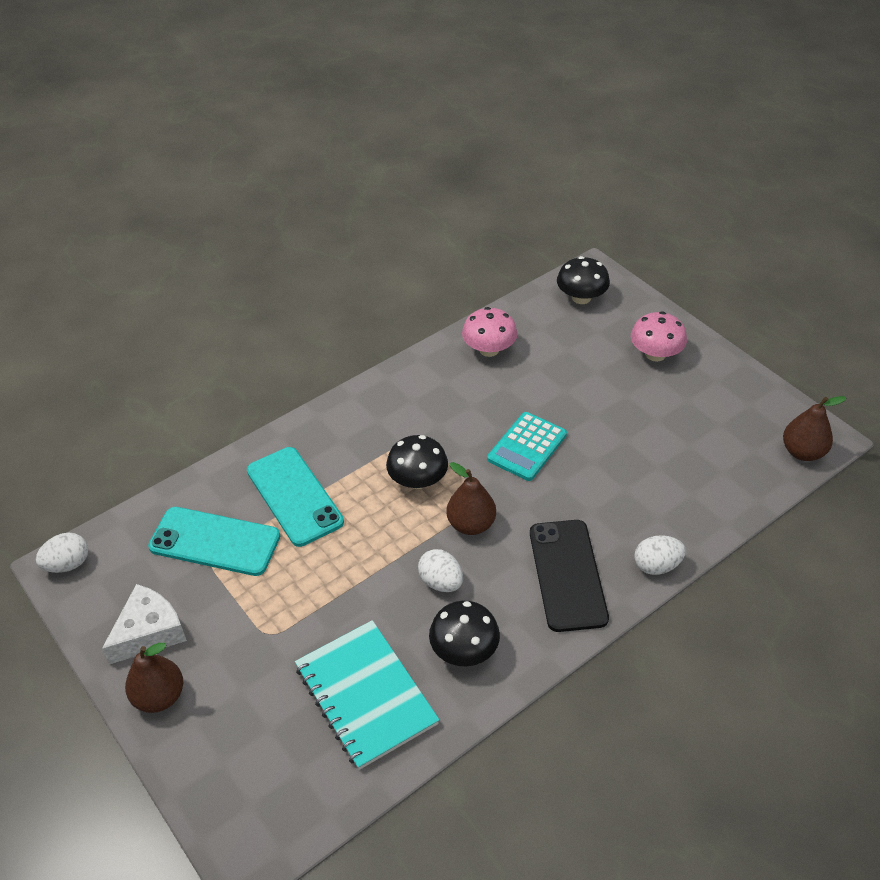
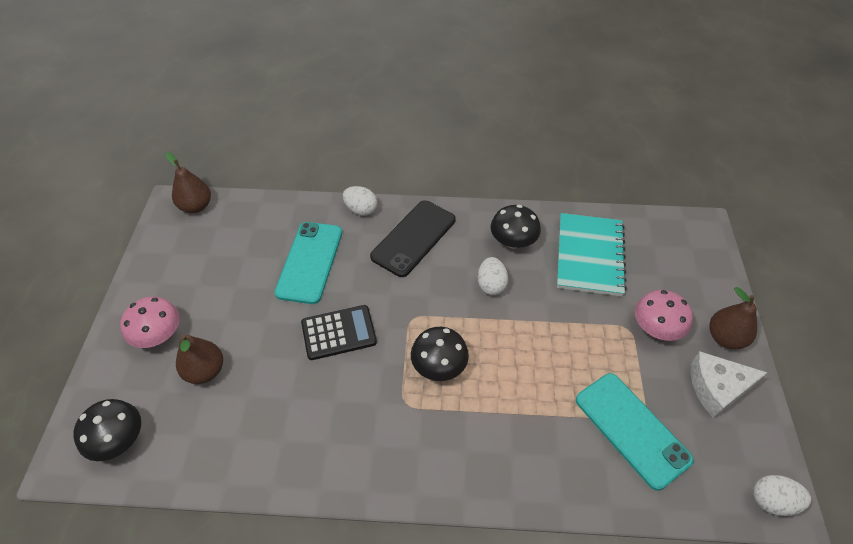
camera: 140 degrees left, 5 degrees up
turquoise phone [247,447,344,547] -> turquoise phone moved to [274,222,342,304]
brown pear [446,462,496,535] -> brown pear moved to [176,335,223,384]
pink mushroom [462,307,517,357] -> pink mushroom moved to [635,290,693,341]
turquoise calculator [487,412,567,481] -> black calculator [301,305,377,360]

